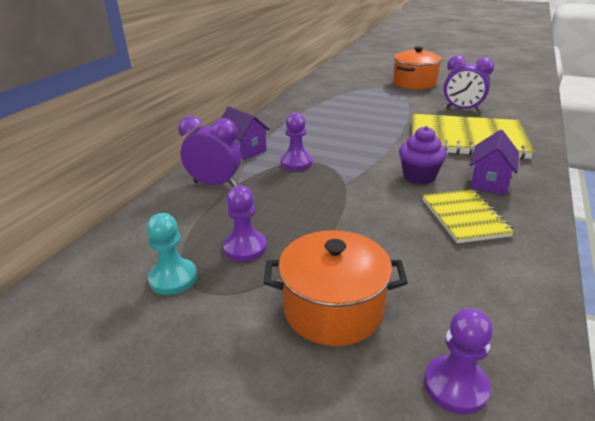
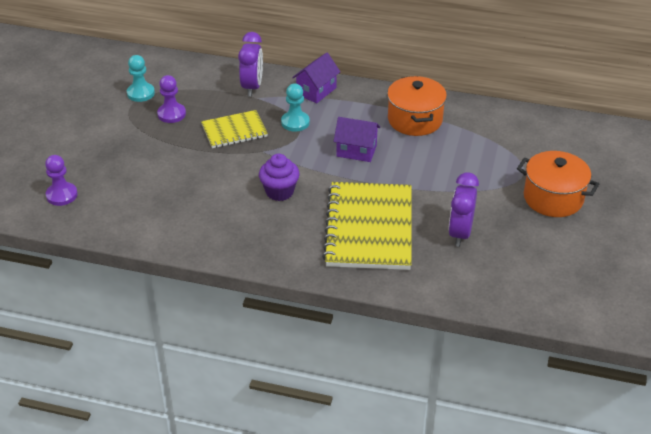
camera: 80 degrees right, 10 degrees up
orange pot [264,230,408,346] -> orange pot moved to [387,76,447,136]
purple pawn [280,113,313,171] -> turquoise pawn [281,83,310,132]
yellow notebook [422,189,515,243] -> yellow notebook moved to [201,110,268,148]
purple house [470,130,519,195] -> purple house moved to [333,117,380,162]

